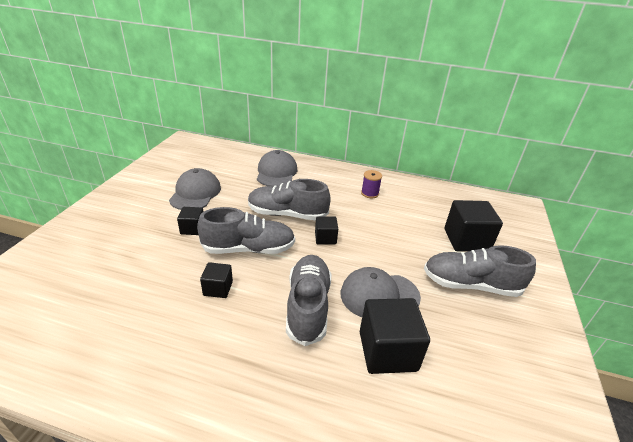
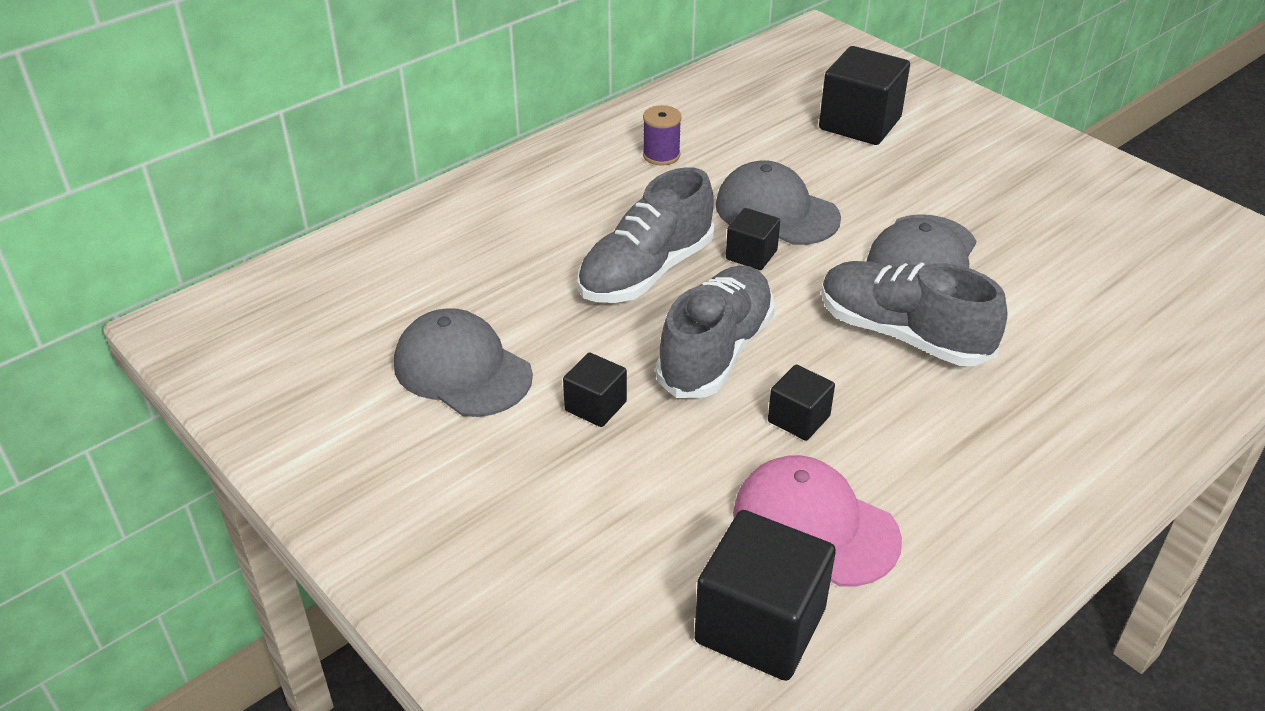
camera: 55 degrees left, 5 degrees up
grey cap [257,150,297,186] -> grey cap moved to [716,160,841,245]
black cube [360,298,430,374] -> black cube moved to [694,510,836,681]
grey shoe [424,245,536,297] -> none
none -> pink cap [733,455,902,587]

